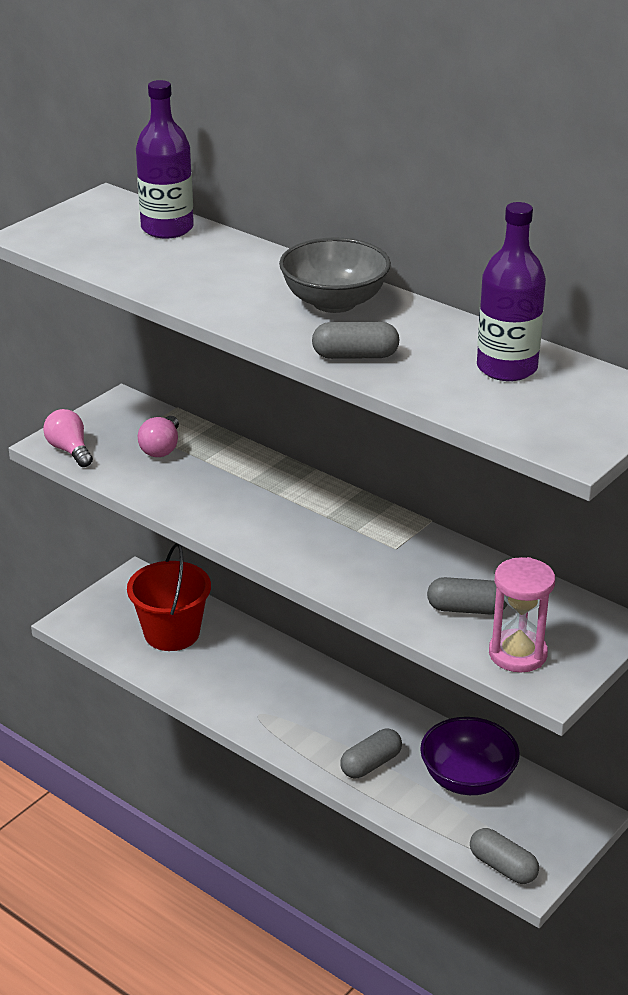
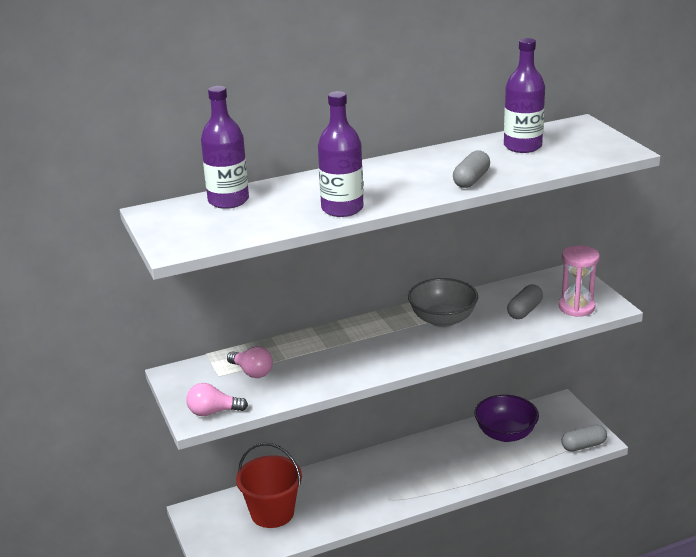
camera: 60 degrees left, 5 degrees down
grey bowl [279,237,391,313] -> grey bowl moved to [408,278,478,327]
grey capsule [340,729,402,778] -> none
none -> purple bottle [318,91,364,217]

